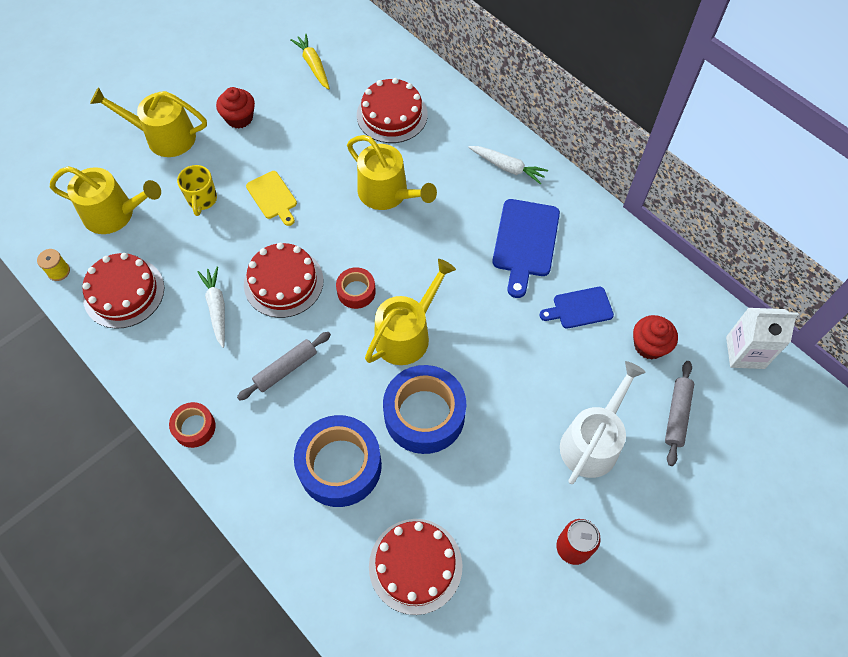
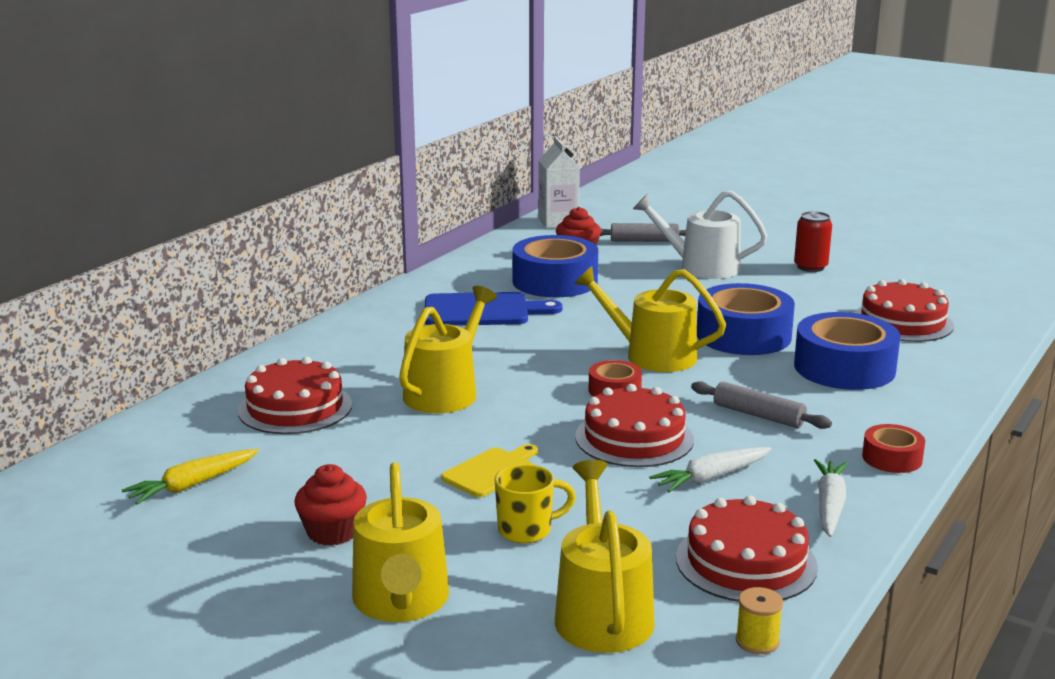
camera: 105 degrees left, 40 degrees down
white carrot [468,146,548,185] -> white carrot moved to [814,459,847,537]
blue cutting board [540,287,614,329] -> blue tape [512,235,598,297]

